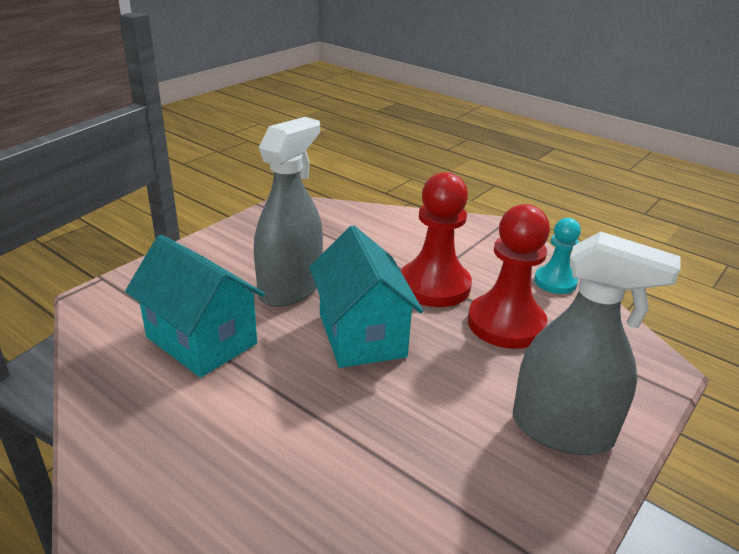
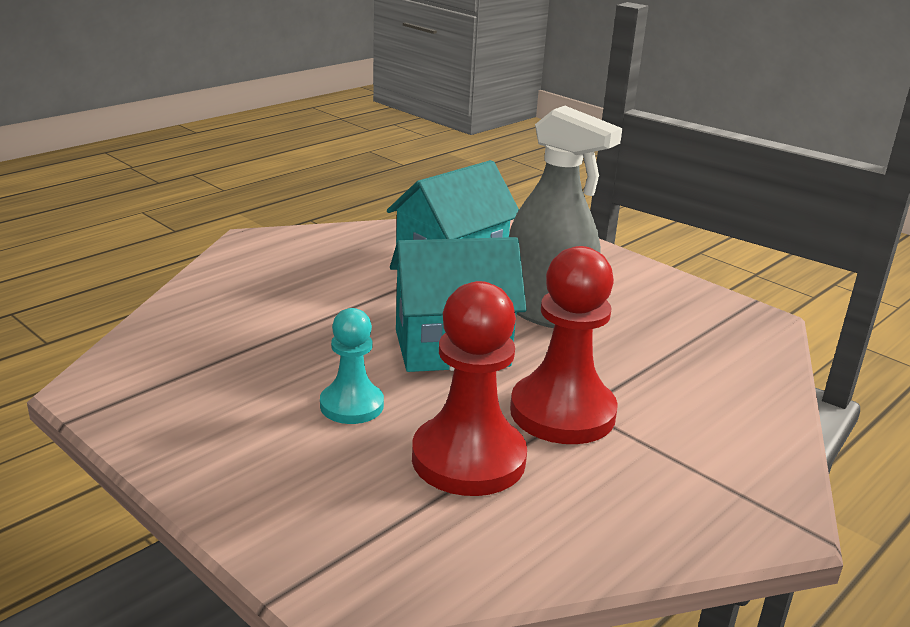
camera: 95 degrees right, 5 degrees down
grey spray bottle [513,231,680,455] -> none
turquoise pawn [534,218,581,294] -> turquoise pawn moved to [320,308,384,424]

